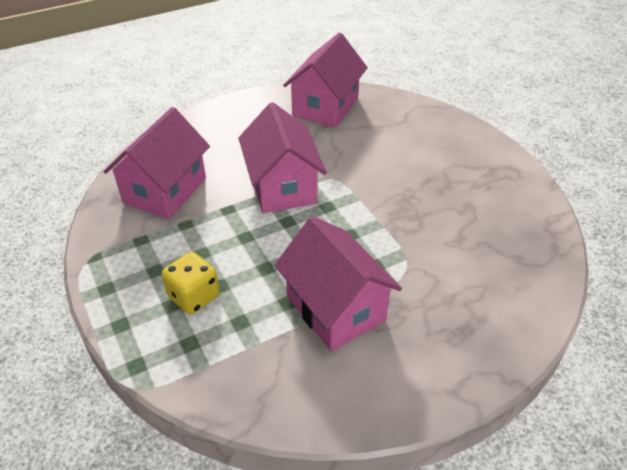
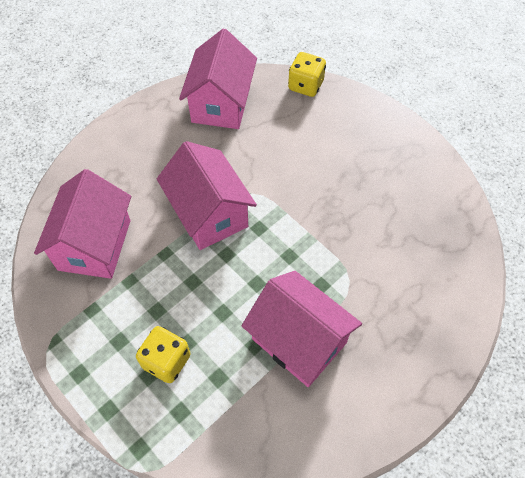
camera: 15 degrees left, 15 degrees up
none -> yellow dice [288,52,326,97]

